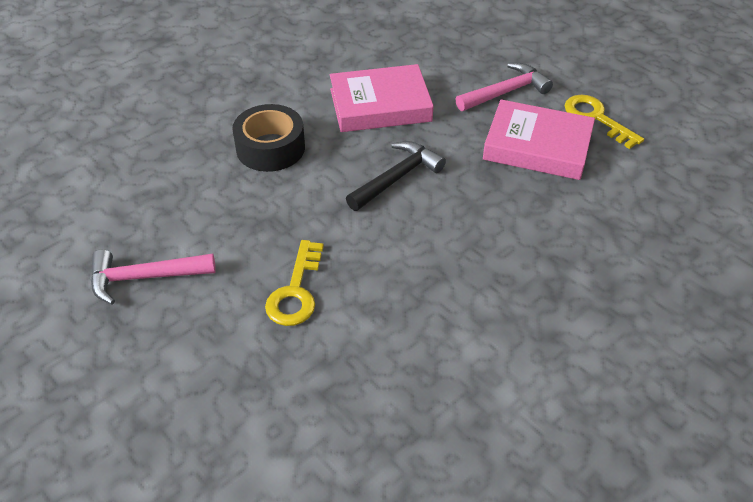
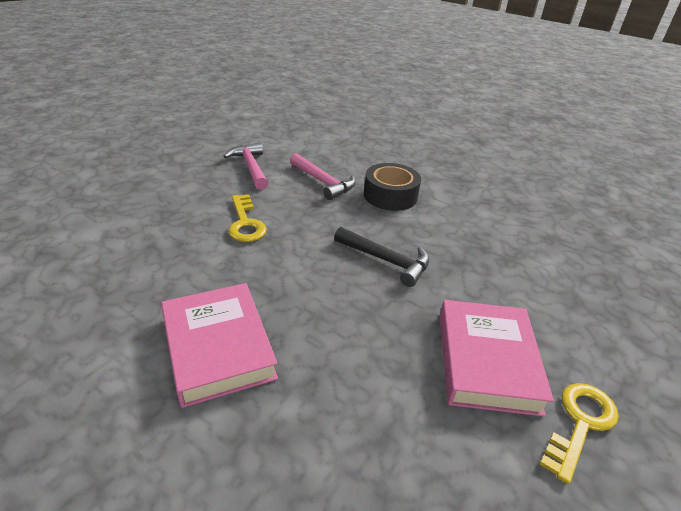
camera: 75 degrees right, 10 degrees down
yellow key [265,240,324,326] -> yellow key turned 105 degrees counterclockwise [228,194,267,242]
pink book [330,64,434,132] -> pink book moved to [161,283,278,408]
pink hammer [456,63,553,111] -> pink hammer moved to [290,153,356,200]

